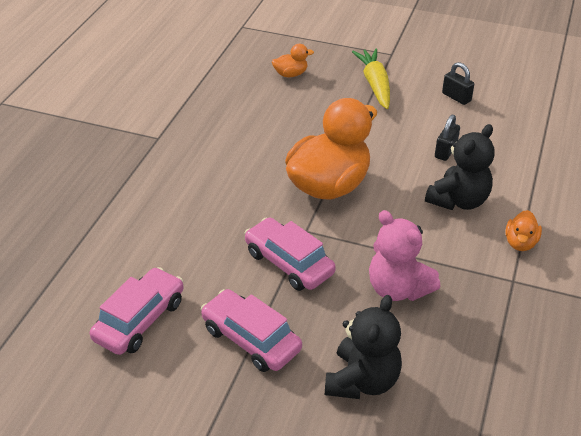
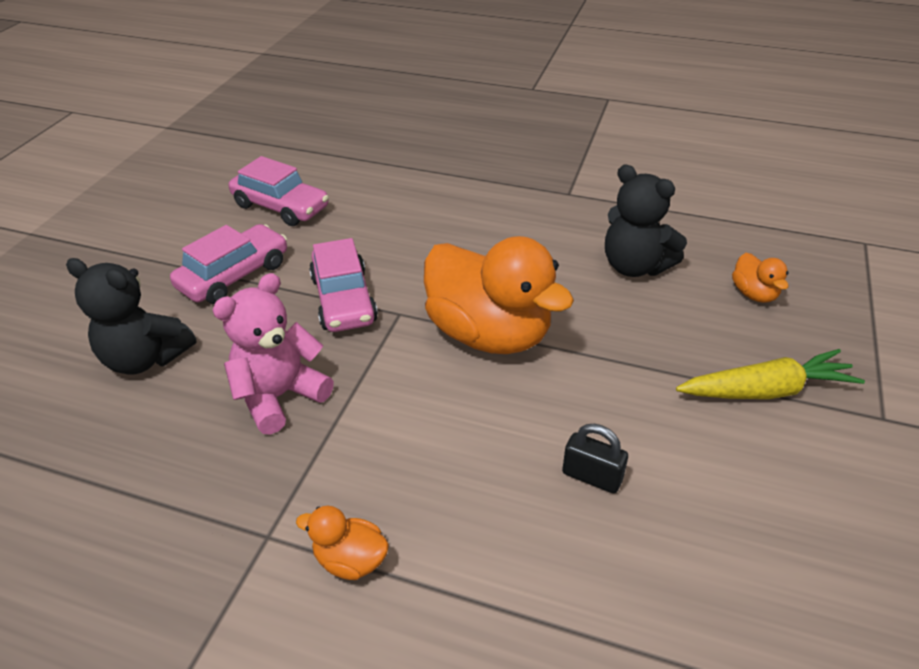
camera: 90 degrees right, 0 degrees up
pink car [244,217,336,291] -> pink car turned 120 degrees clockwise [309,238,378,332]
black teddy bear [425,124,495,210] -> black teddy bear moved to [605,165,687,277]
black padlock [442,62,474,105] -> none

